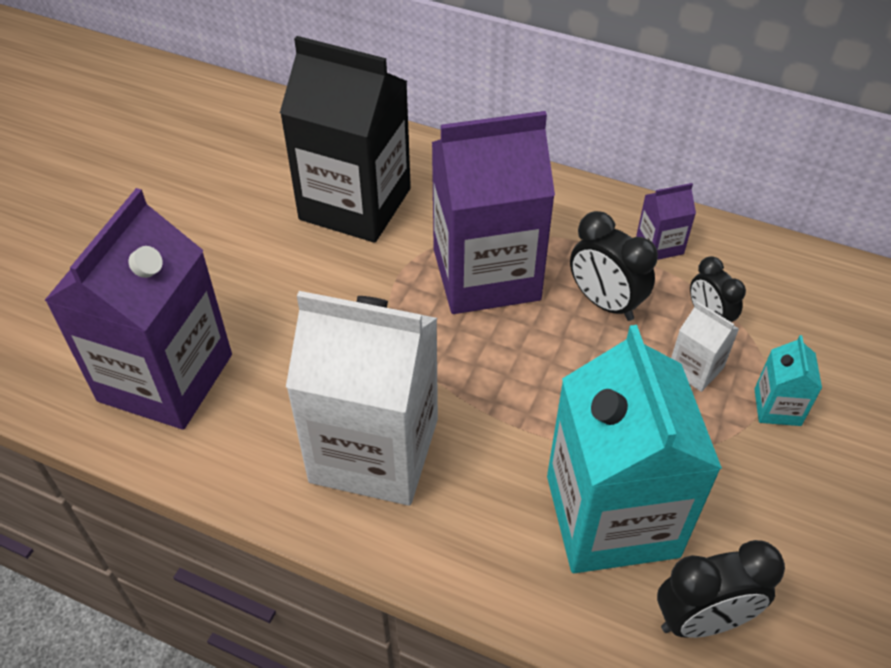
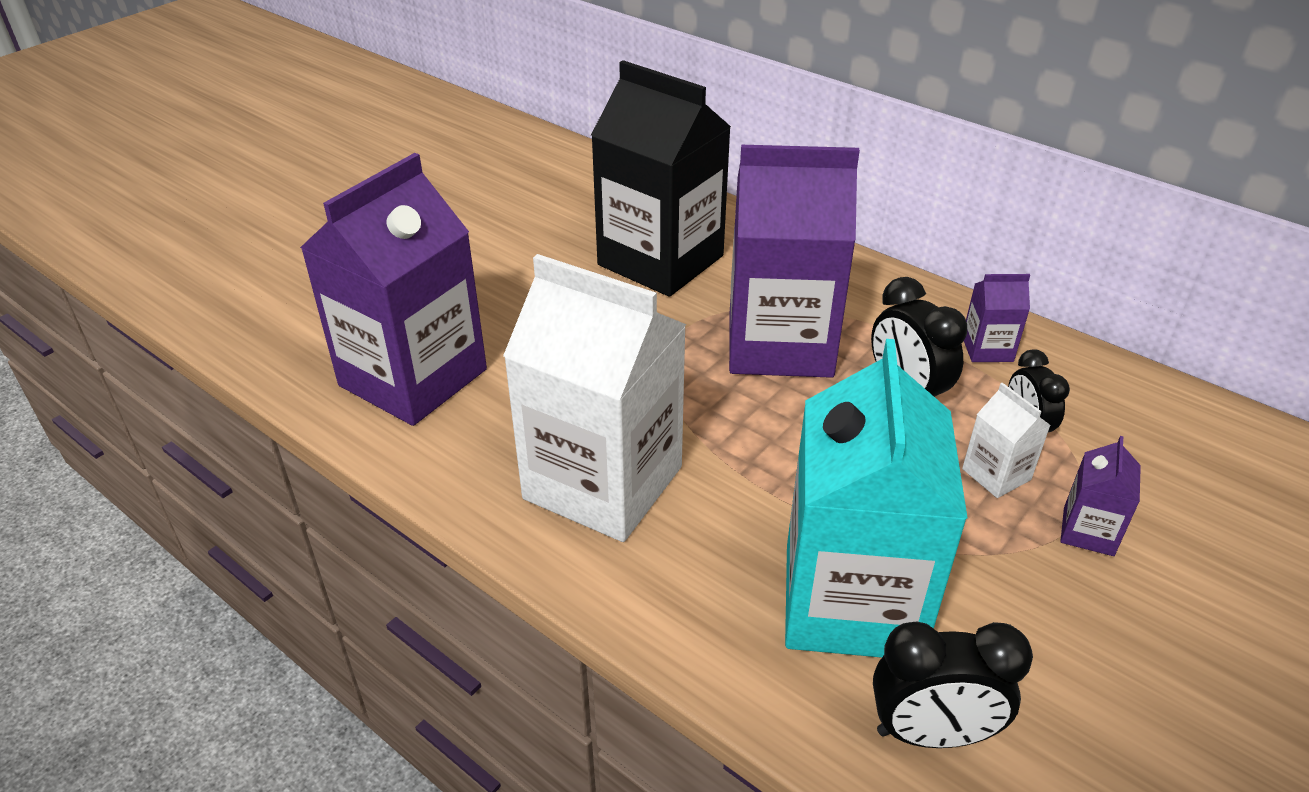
camera: 15 degrees right, 10 degrees down
turquoise carton [754,335,822,426] -> purple carton [1060,436,1141,556]

